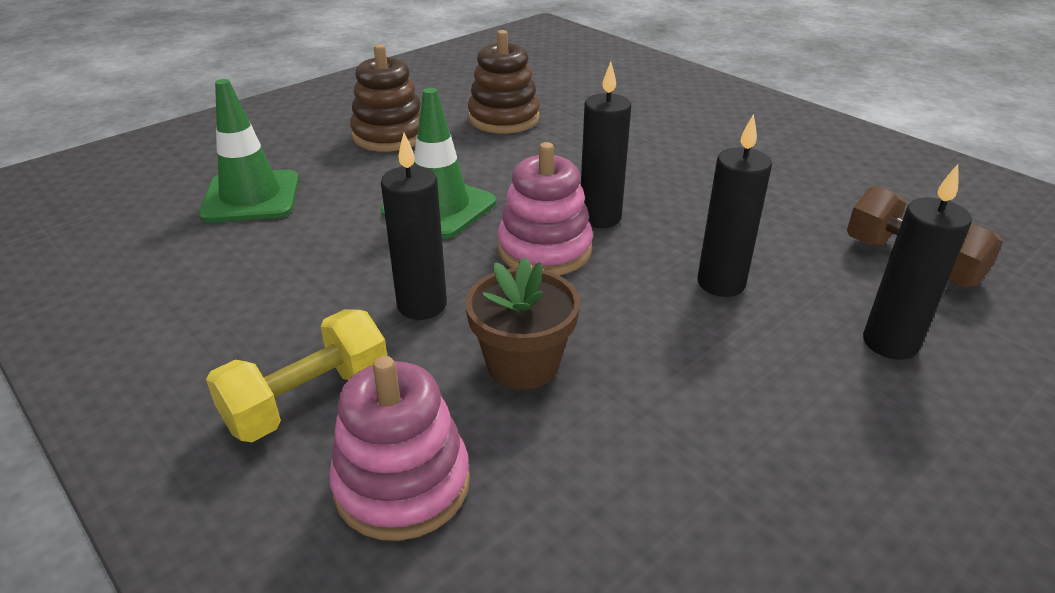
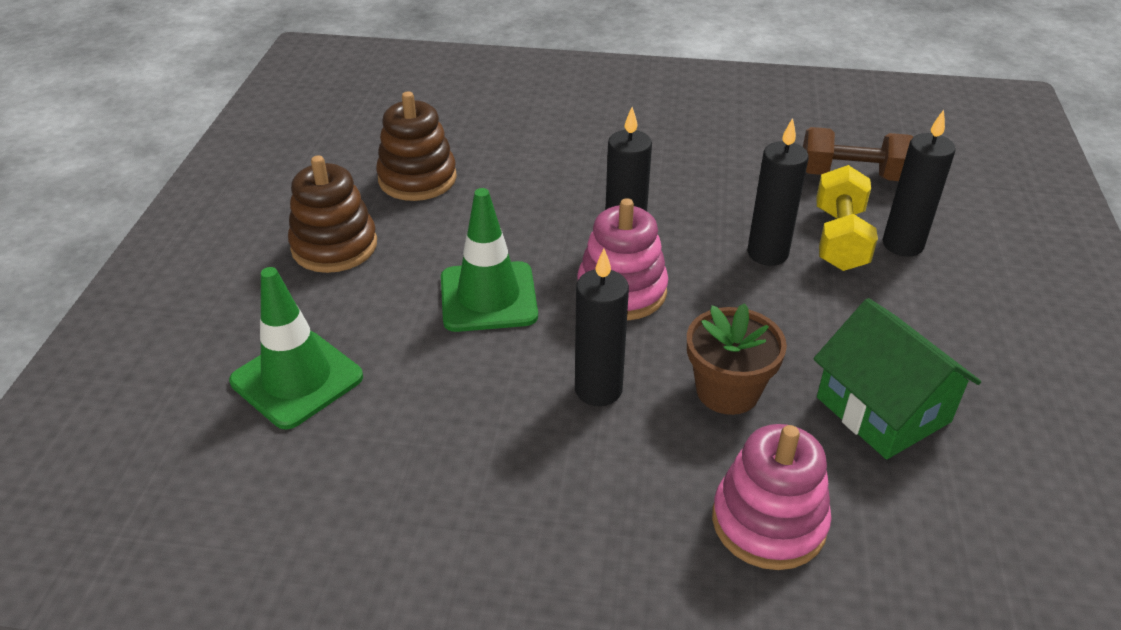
camera: 40 degrees left, 5 degrees up
yellow dumbbell [206,309,387,442] -> yellow dumbbell moved to [816,165,878,271]
none -> green house [813,298,981,459]

